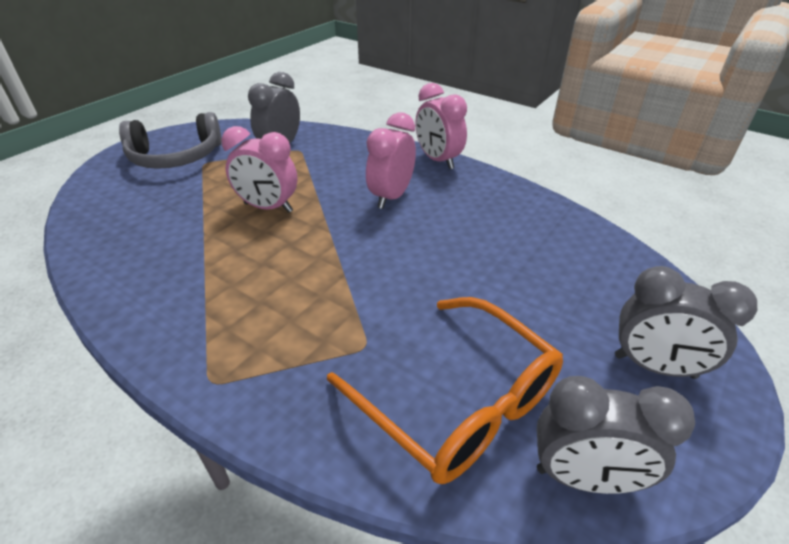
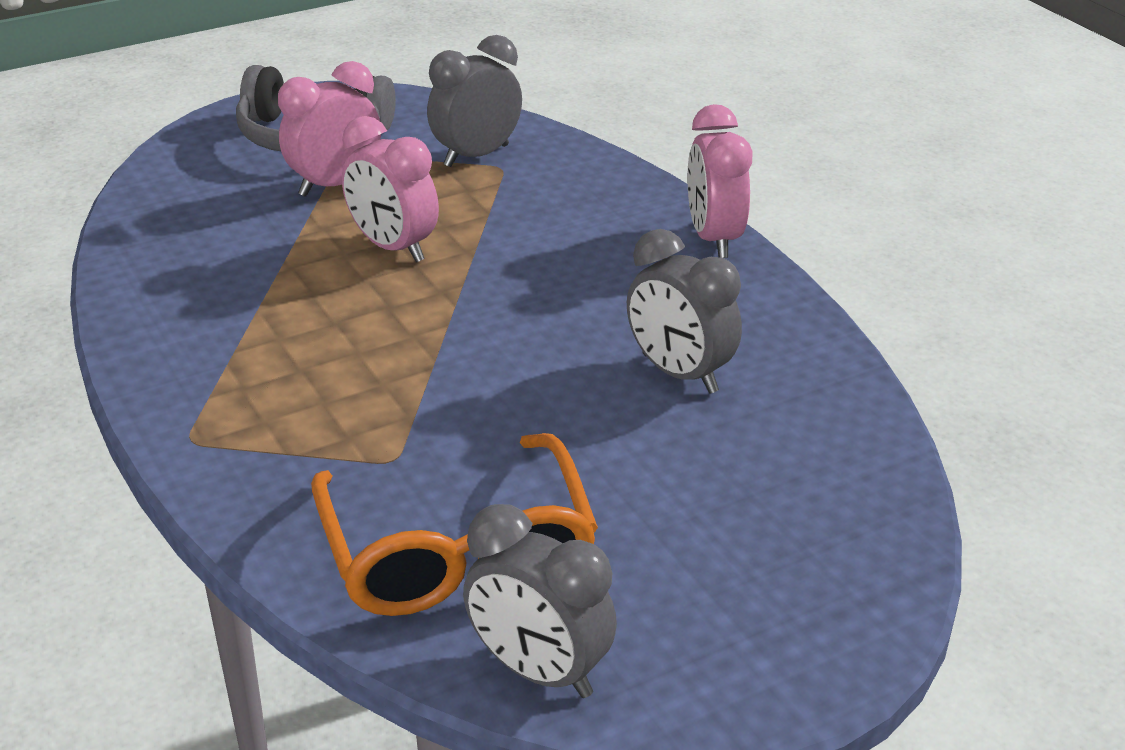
camera: 25 degrees right, 5 degrees down
pink clock [366,112,416,209] -> pink clock moved to [278,61,381,197]
grey clock [615,266,757,379] -> grey clock moved to [627,229,742,394]

